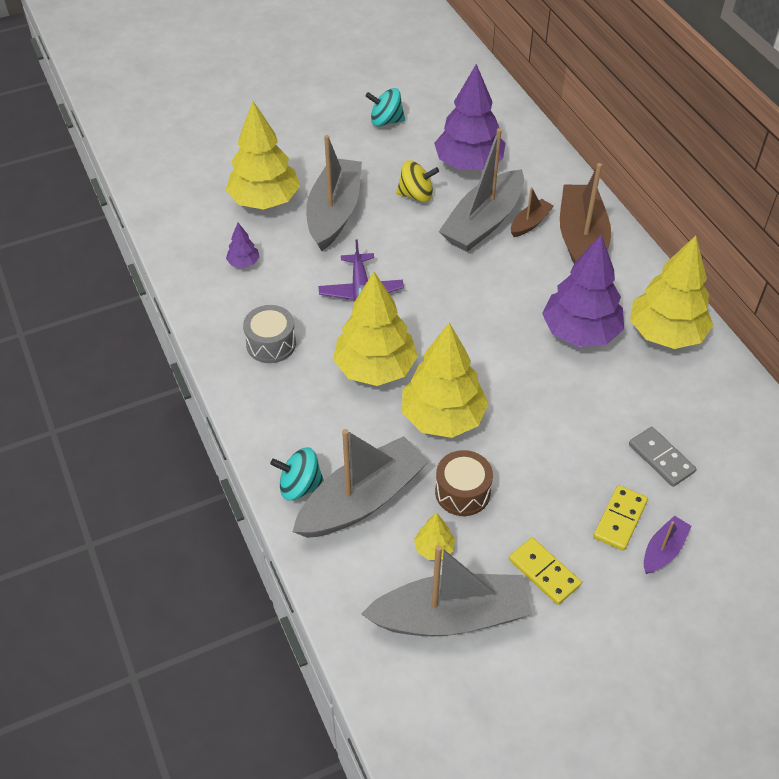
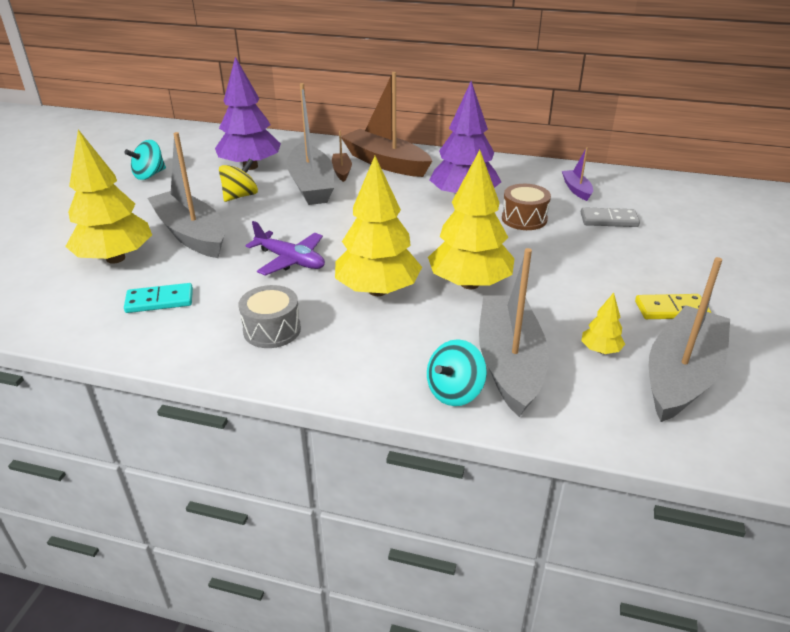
camera: 50 degrees left, 15 degrees down
purple tree [226,223,260,268] -> turquoise domino [124,283,193,313]
brown drum [435,450,493,516] -> brown drum moved to [502,184,551,230]
yellow domino [593,485,648,551] -> none
yellow tree [630,236,713,349] -> none
purple boat [644,516,692,574] -> purple boat moved to [562,147,593,201]

